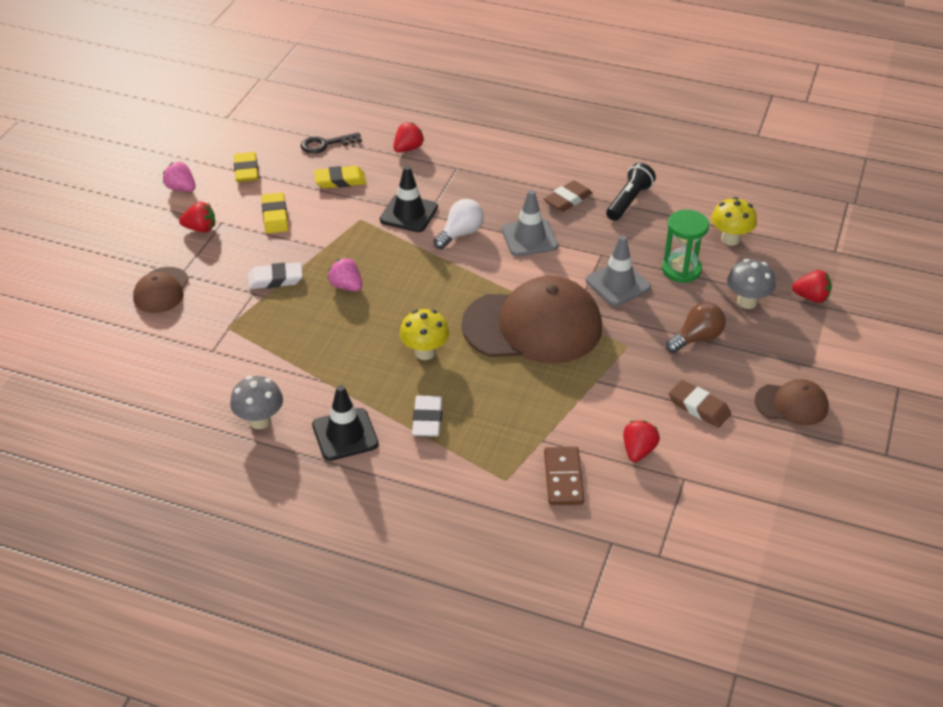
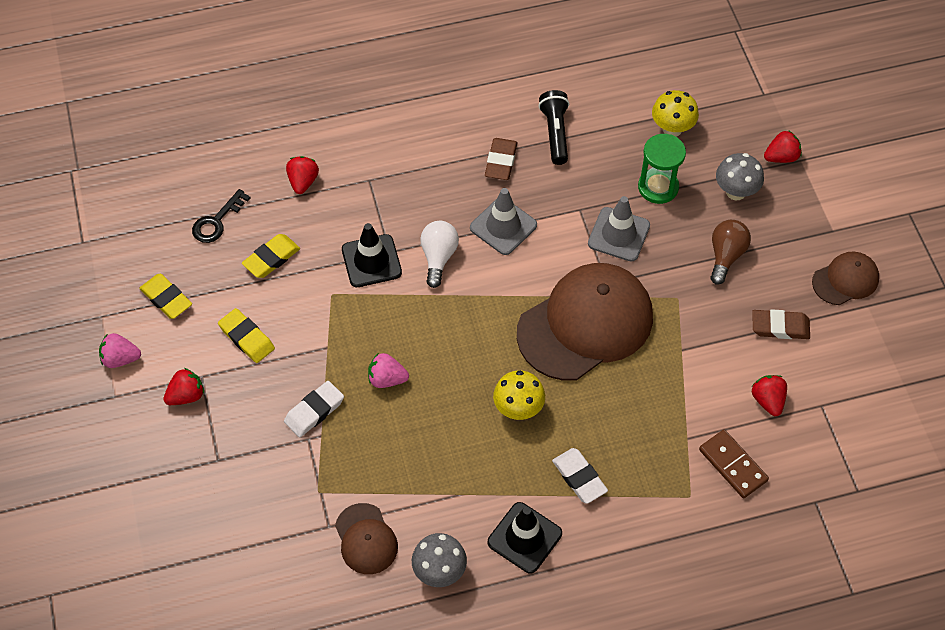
camera: 35 degrees left, 15 degrees up
brown cap [133,267,189,313] -> brown cap moved to [335,503,398,574]

